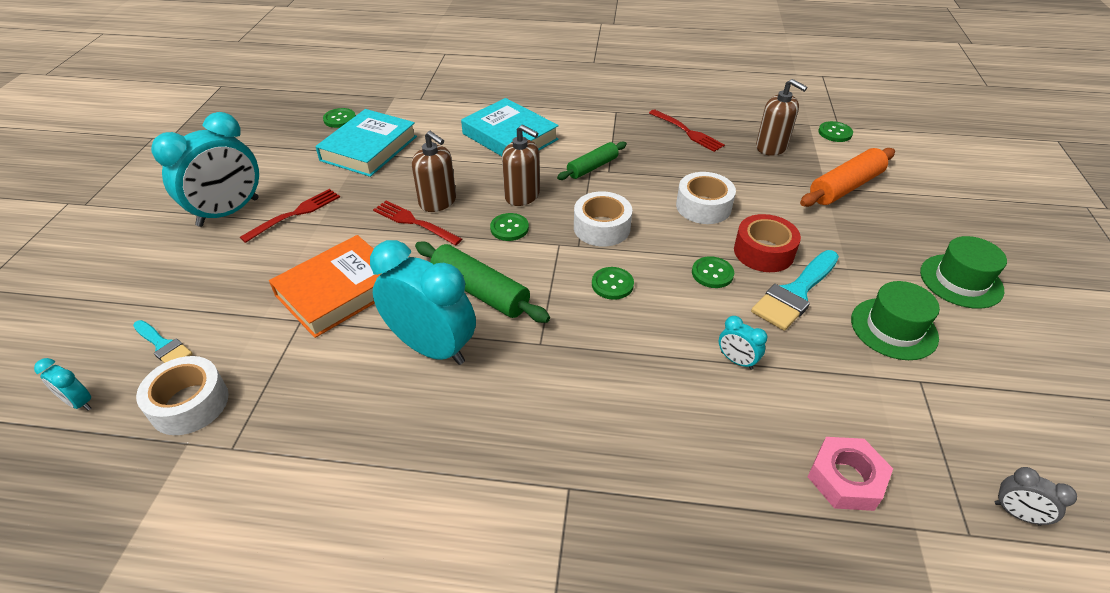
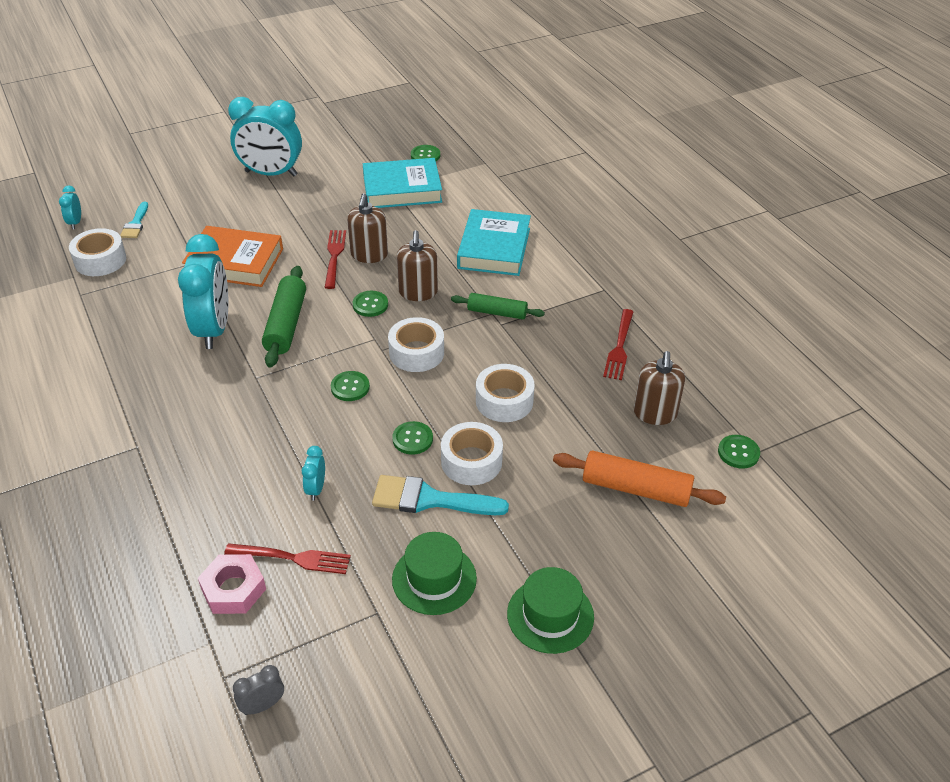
camera: 55 degrees right, 0 degrees up
red fork [240,189,340,243] -> red fork moved to [224,543,351,574]
red tape [734,214,801,272] -> white tape [441,422,503,485]
grey clock [995,467,1077,526] -> grey clock turned 60 degrees clockwise [233,665,284,715]

